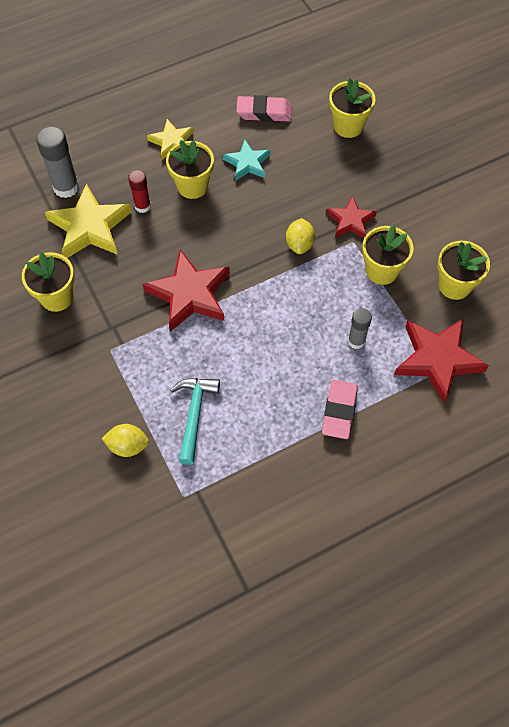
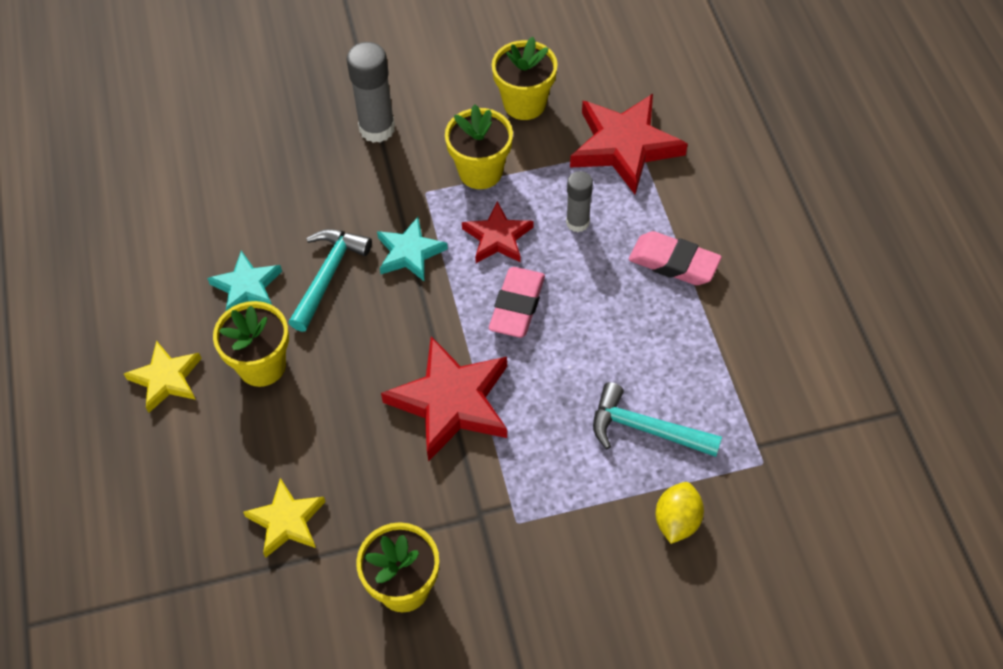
camera: 75 degrees left, 5 degrees down
grey glue stick [36,126,79,198] -> grey glue stick moved to [346,42,395,143]
yellow star [45,184,131,258] -> yellow star [243,478,326,558], size x0.59
red glue stick [128,170,151,213] -> none
pink eraser [236,95,292,122] -> pink eraser moved to [489,267,545,338]
yellow lemon [286,218,315,254] -> turquoise star [377,217,448,281]
red star [327,196,377,238] -> red star moved to [462,201,533,263]
yellow flower pot [329,79,375,138] -> none
none -> turquoise hammer [288,229,372,332]

